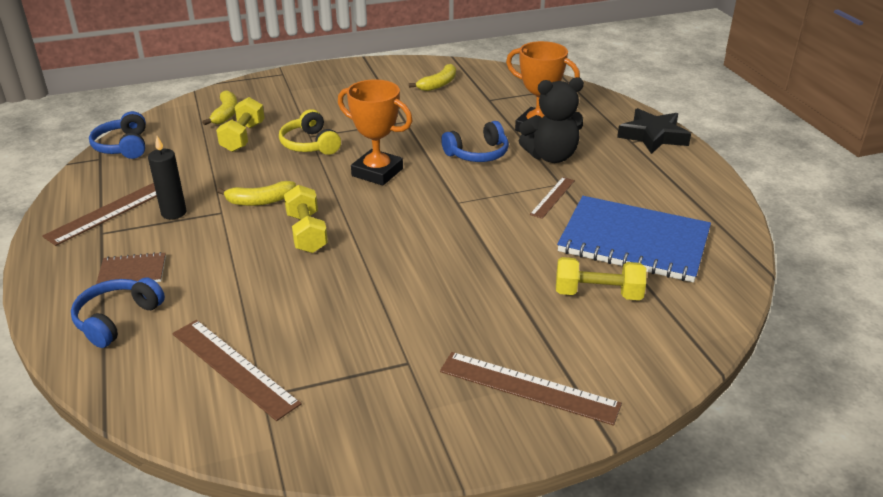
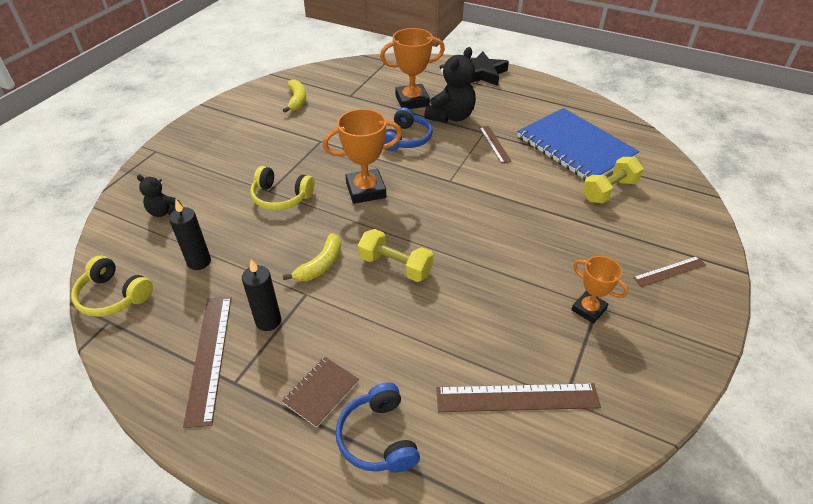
camera: 45 degrees left, 10 degrees up
blue headphones [89,111,146,159] -> yellow headphones [71,256,153,317]
yellow banana [202,90,237,125] -> black teddy bear [137,175,183,217]
yellow dumbbell [216,97,264,152] -> none
brown ruler [440,352,622,426] -> brown ruler [633,256,706,287], size x0.59
blue notebook [557,196,711,282] -> blue notebook turned 75 degrees clockwise [517,108,640,180]
none -> black candle [169,199,211,270]
none -> orange trophy [571,256,628,324]

